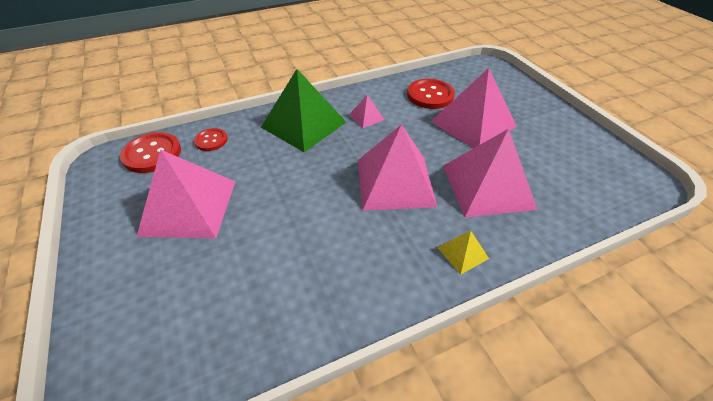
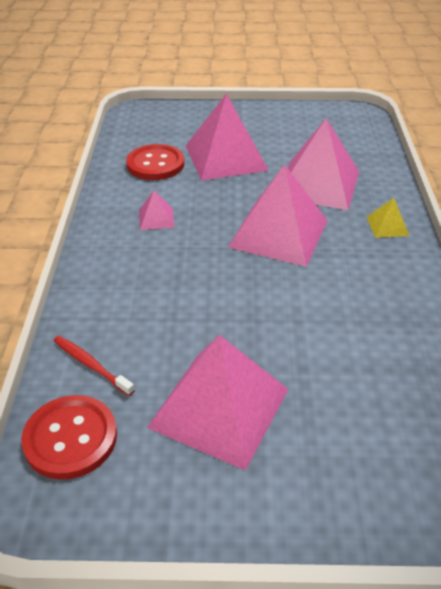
camera: 65 degrees left, 5 degrees down
red button [194,128,228,151] -> red toothbrush [53,336,135,396]
green pyramid [261,69,346,152] -> none

